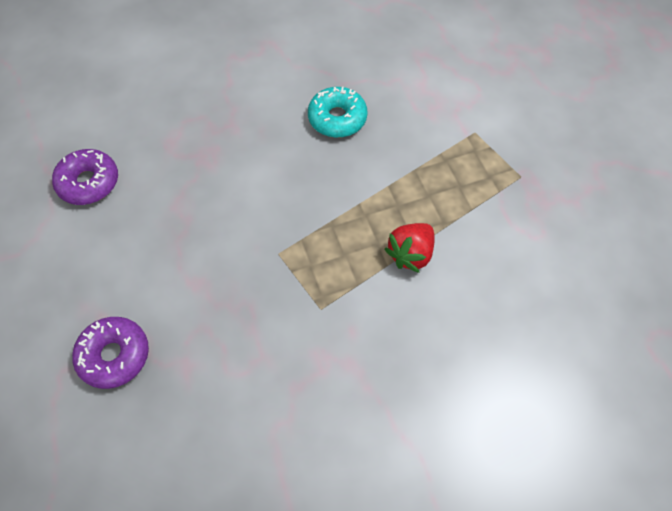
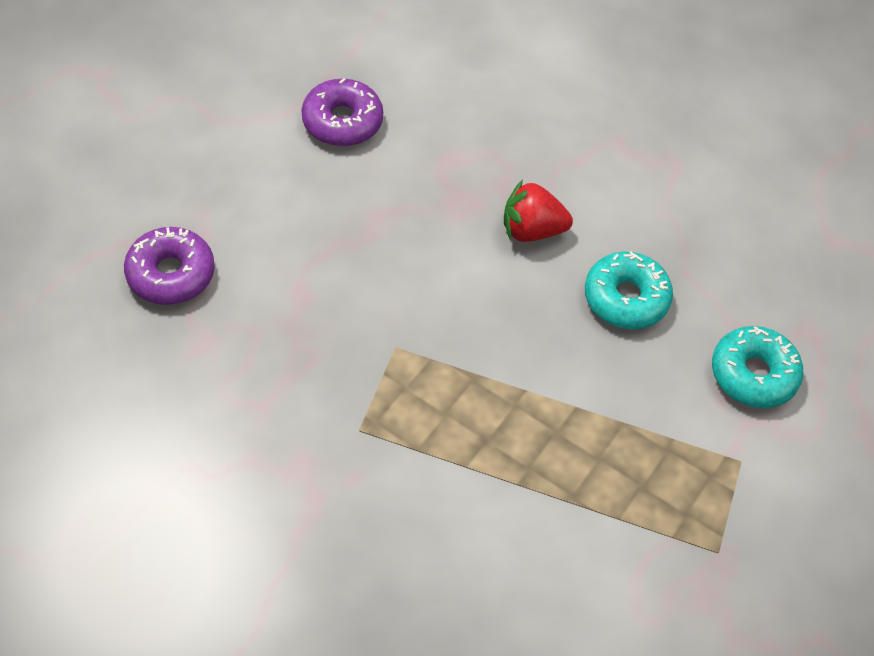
camera: 50 degrees right, 5 degrees down
red strawberry [385,223,434,273] -> red strawberry moved to [504,180,573,242]
none -> turquoise donut [712,326,804,408]

